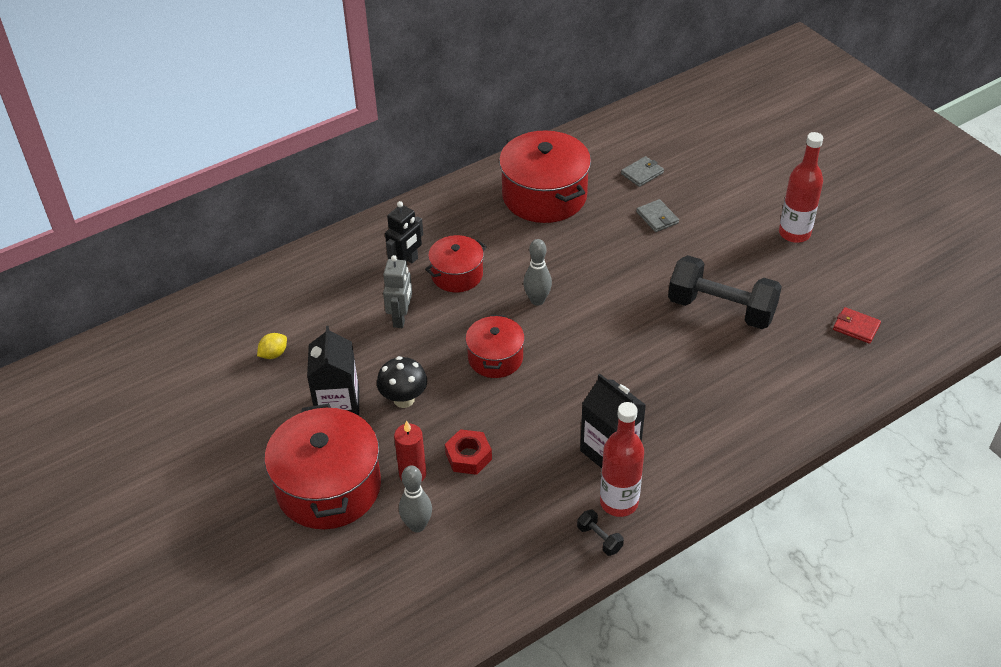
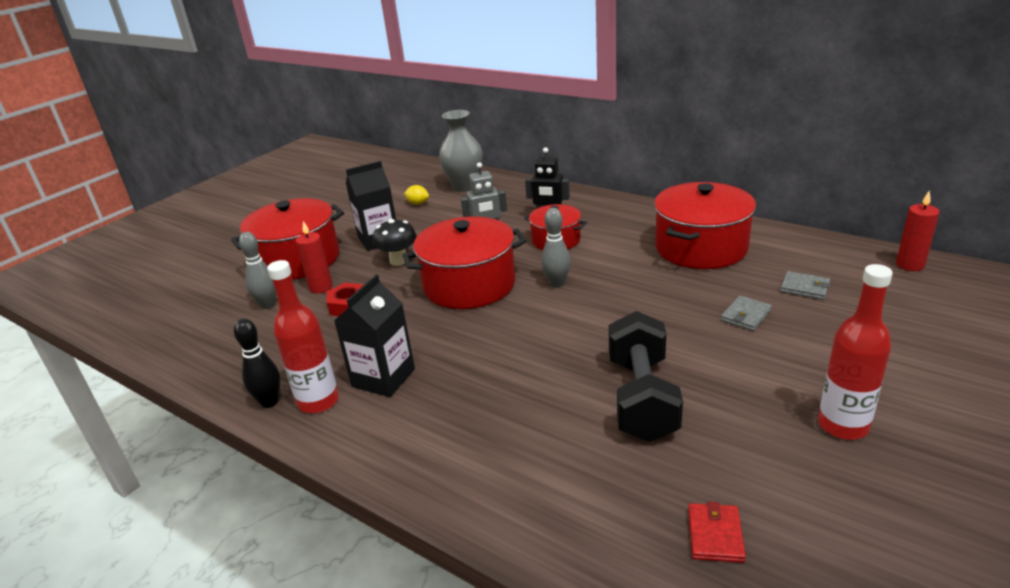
camera: 70 degrees right, 15 degrees down
red pot [466,315,525,378] -> red pot [402,217,527,309], size x1.74
black dumbbell [577,510,624,556] -> black bowling pin [234,318,280,408]
none -> grey vase [439,110,483,192]
none -> red candle [896,191,939,271]

